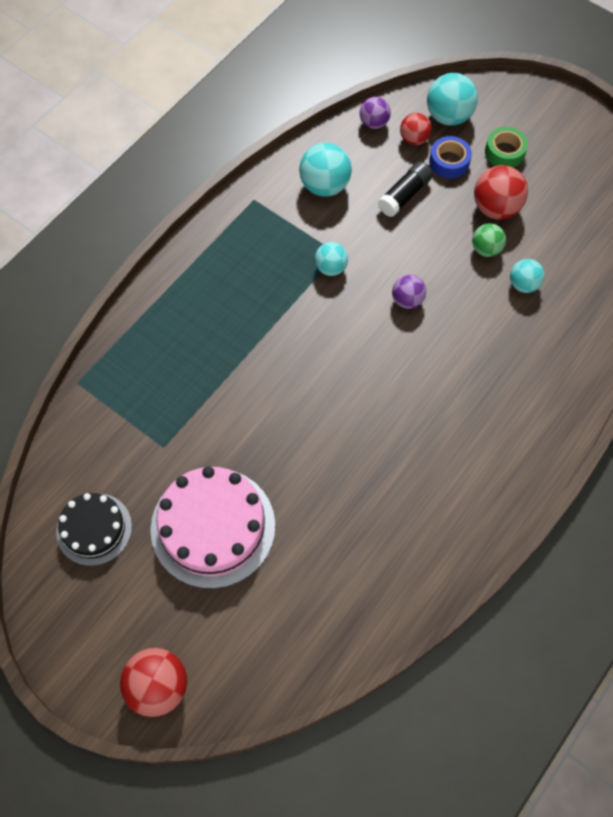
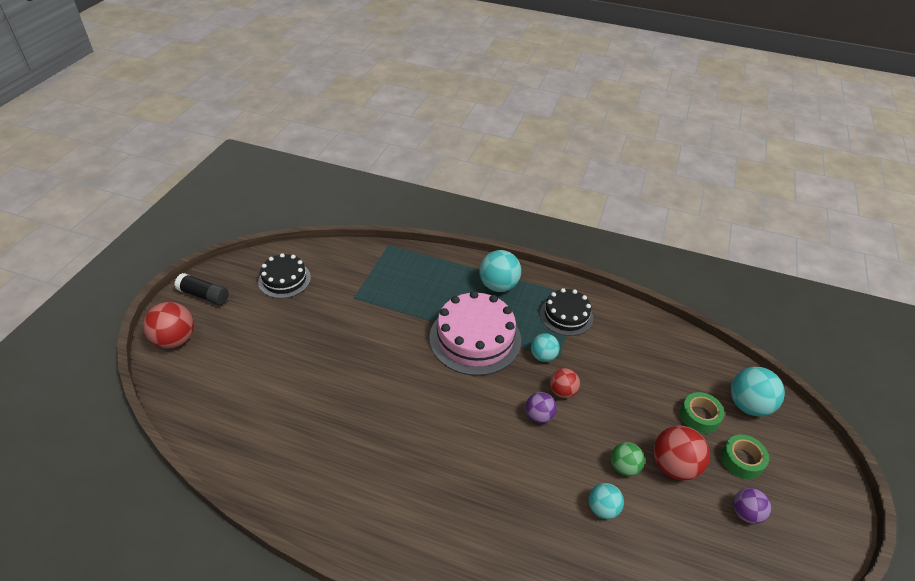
camera: 70 degrees right, 20 degrees down
pink cake [150,466,275,589] -> pink cake moved to [429,291,521,376]
turquoise ball [299,143,352,197] -> turquoise ball moved to [479,250,521,292]
purple ball [360,97,391,129] -> purple ball moved to [733,488,771,524]
black glue stick [378,161,433,217] -> black glue stick moved to [174,273,229,305]
red ball [400,113,432,145] -> red ball moved to [550,368,580,398]
blue tape [429,136,472,178] -> green tape [680,392,724,434]
none -> black cake [540,288,593,336]

